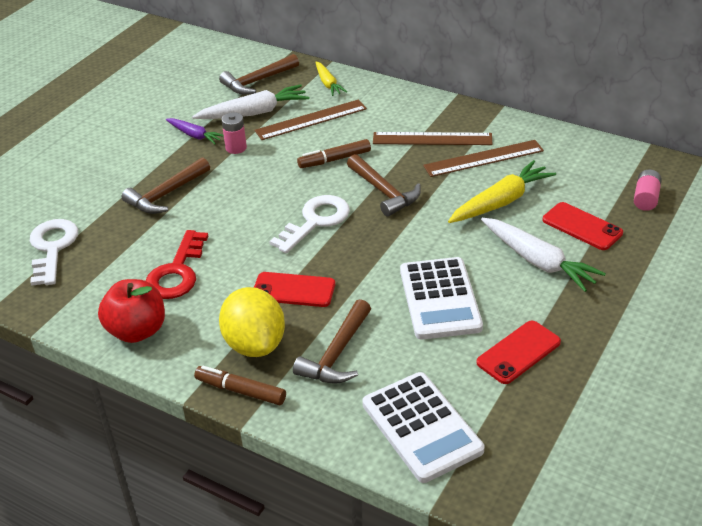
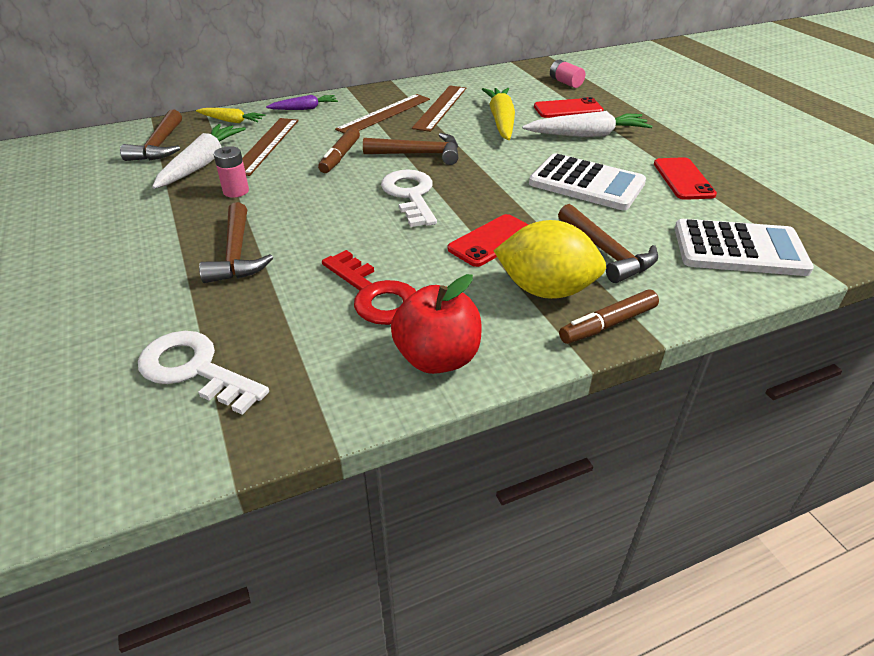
camera: 55 degrees left, 0 degrees up
purple carrot [166,118,224,144] -> purple carrot moved to [266,95,338,110]

